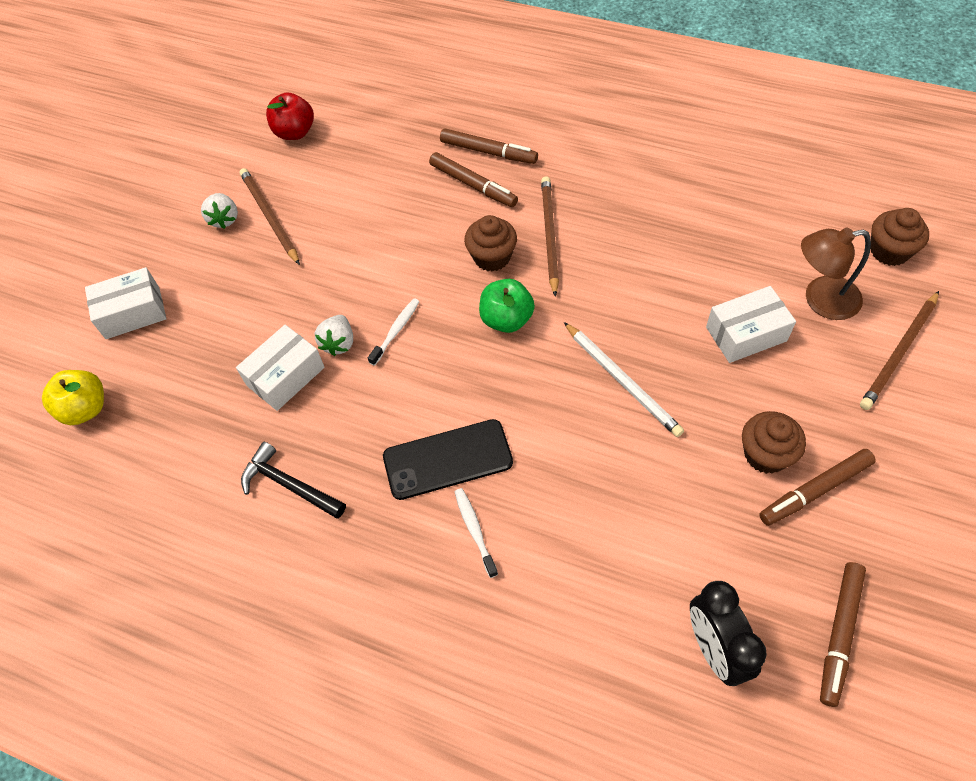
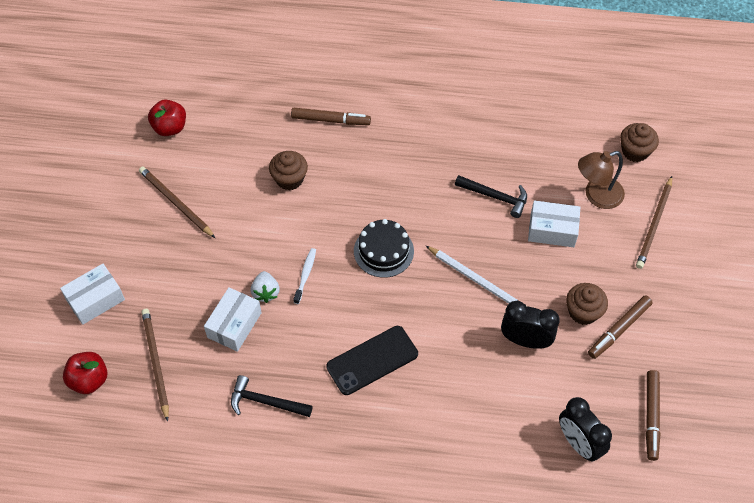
camera: 20 degrees left, 0 degrees up
yellow apple [42,370,104,425] -> red apple [63,352,108,394]
white strawberry [201,193,238,229] -> none
brown marker [429,152,518,207] -> none
white toothbrush [455,488,498,578] -> none
brown cupcake [464,215,517,272] -> brown cupcake moved to [269,151,308,190]
green apple [479,279,535,333] -> black cake [354,219,414,278]
brown pencil [541,176,559,297] -> brown pencil moved to [142,309,169,422]
white box [706,286,796,363] -> white box turned 45 degrees clockwise [528,200,580,247]
none -> black hammer [455,175,527,218]
none -> black clock [501,301,560,349]

